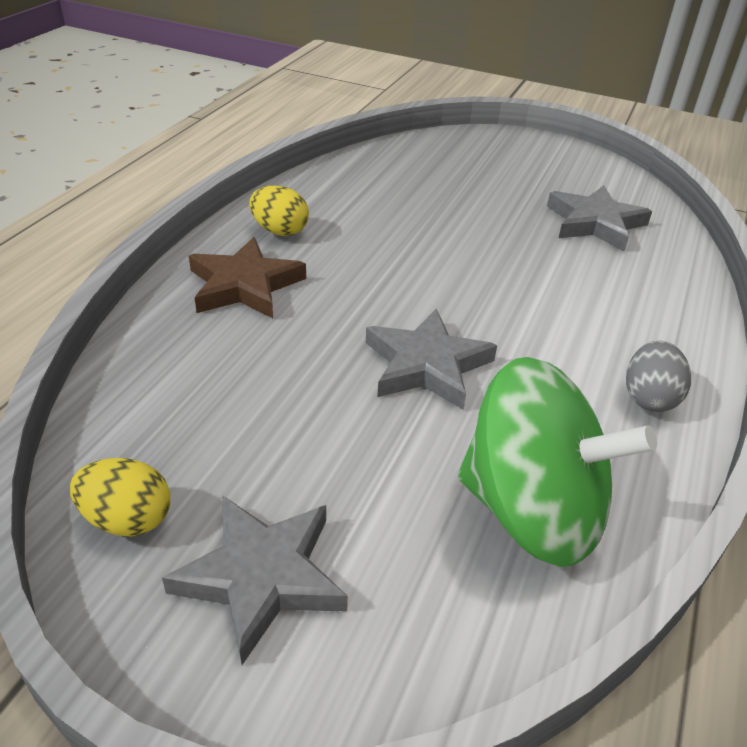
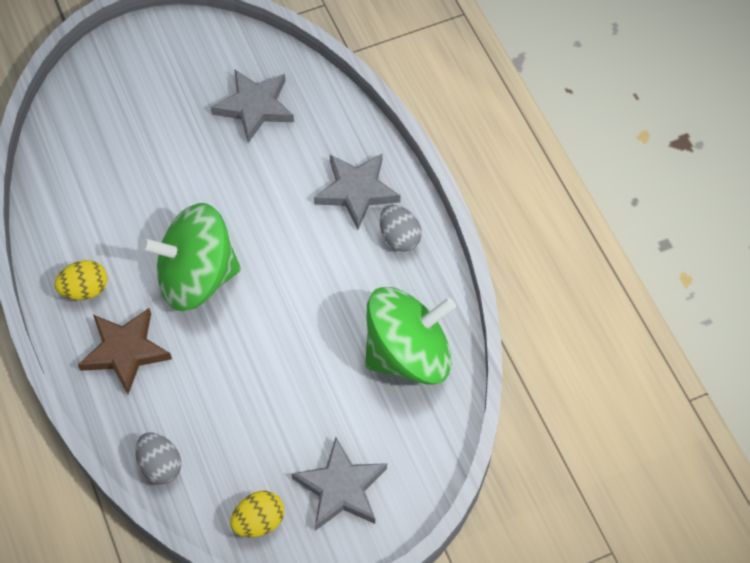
camera: 45 degrees left, 20 degrees up
grey star [366,309,497,410] -> grey star moved to [314,154,401,229]
none -> grey egg [135,432,181,485]
none -> green spinning top [140,203,241,311]

